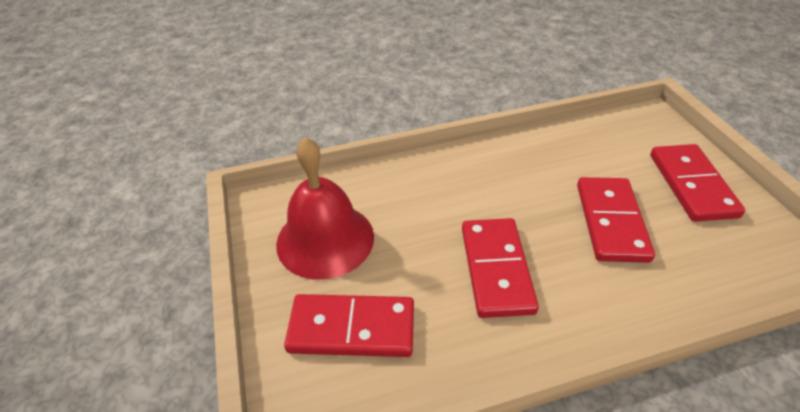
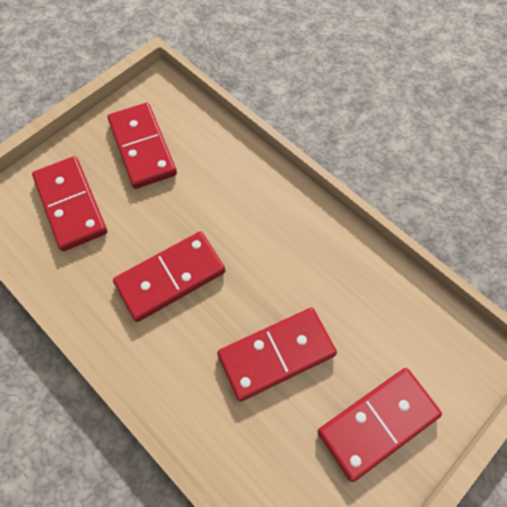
camera: 60 degrees right, 20 degrees up
red bell [276,137,374,280] -> red domino [108,103,177,189]

